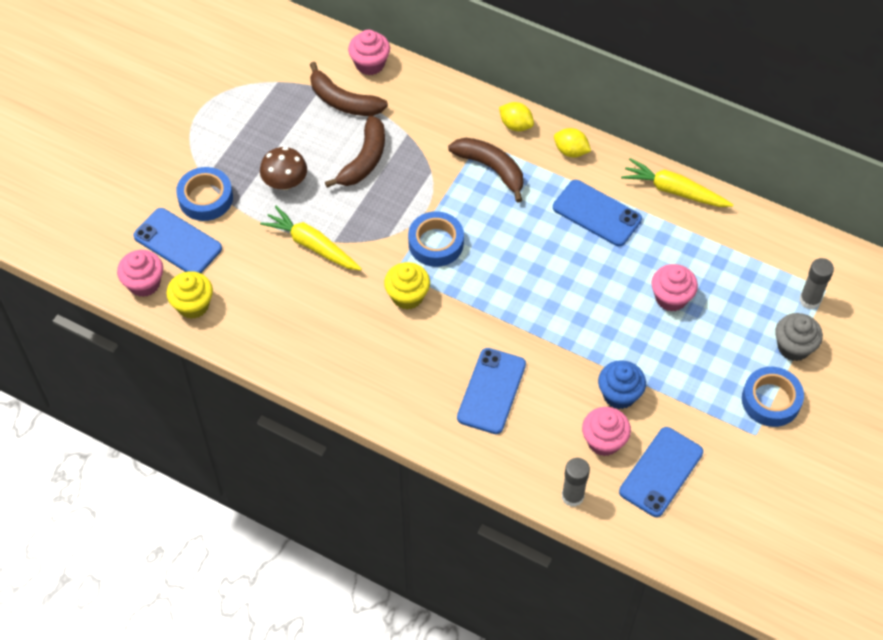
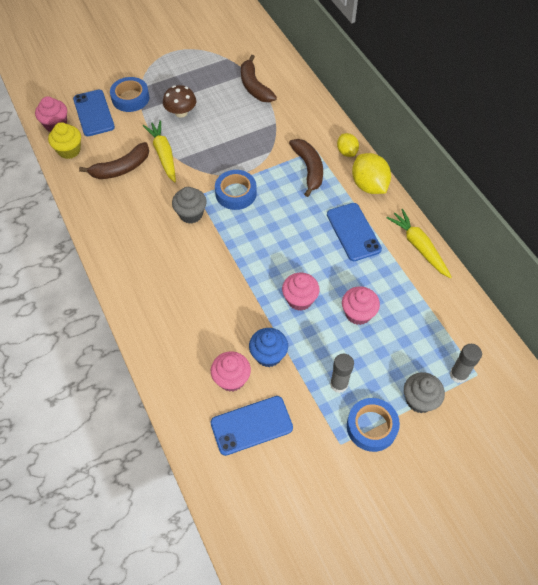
camera: 35 degrees right, 0 degrees up
brown banana [325,115,385,188] -> brown banana moved to [79,142,149,179]
pink cupcake [348,30,390,75] -> pink cupcake moved to [282,273,320,311]
yellow cupcake [384,262,430,310] -> grey cupcake [172,187,207,224]
blue phone [457,348,526,434] -> none
yellow lemon [554,128,591,157] -> yellow lemon [352,153,391,194], size x1.67
grey glue stick [562,458,590,507] -> grey glue stick moved to [330,354,354,393]

